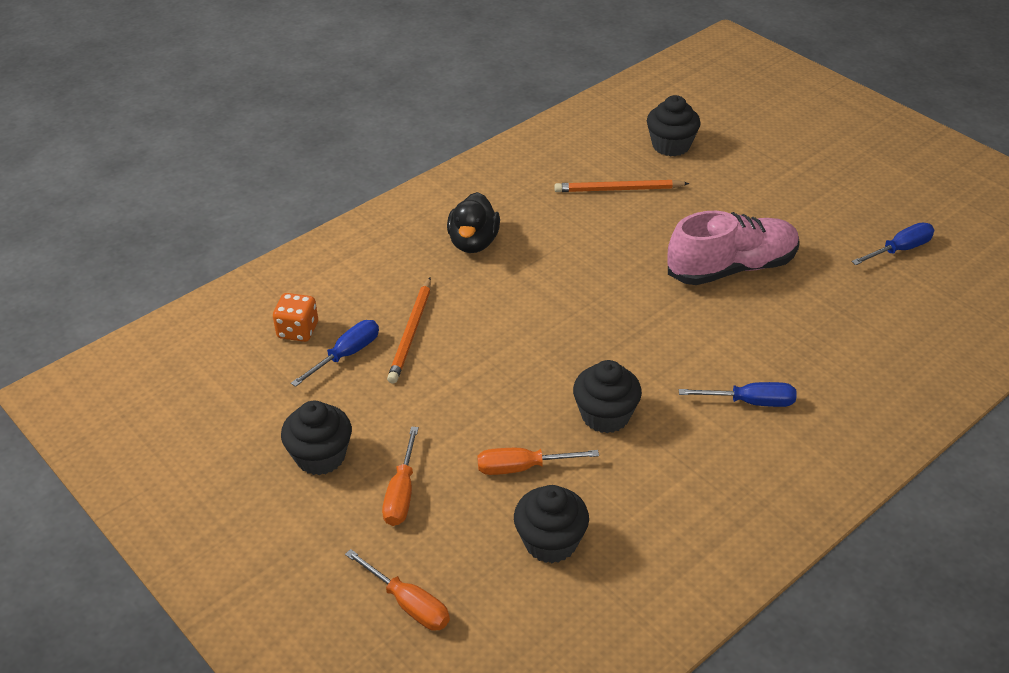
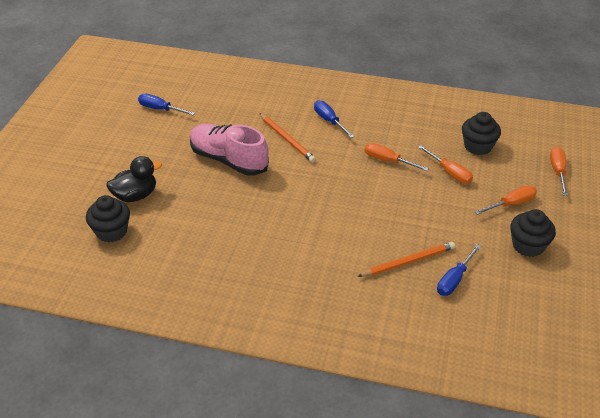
camera: 125 degrees left, 0 degrees up
orange dice [273,293,318,342] -> none
blue screwdriver [291,320,379,387] -> blue screwdriver turned 60 degrees counterclockwise [437,244,481,296]
black duck [447,192,500,253] -> black duck moved to [106,156,162,202]
orange pencil [554,180,690,192] -> orange pencil moved to [259,113,316,162]
black cupcake [573,360,642,433] -> orange screwdriver [365,143,429,171]

